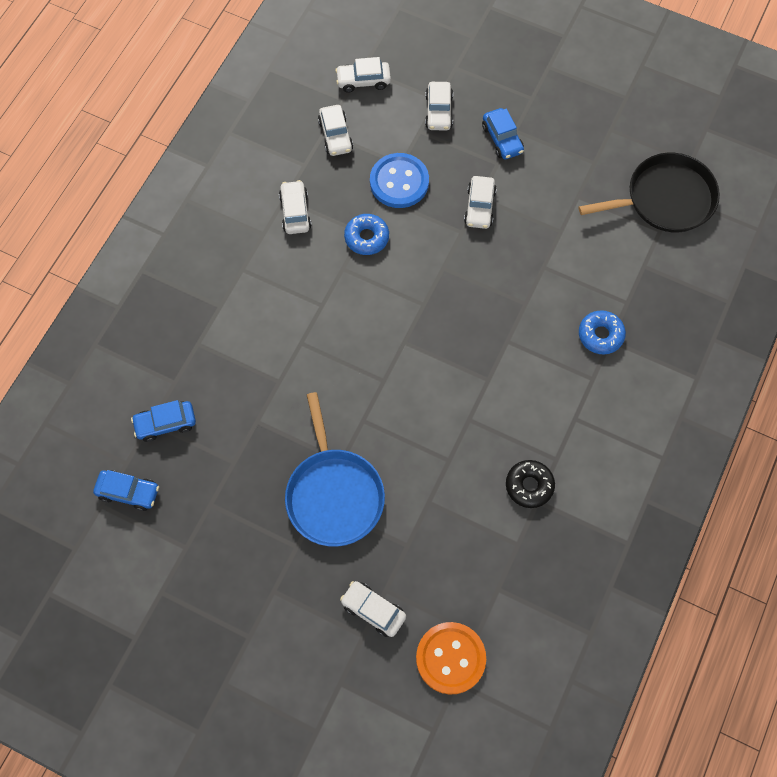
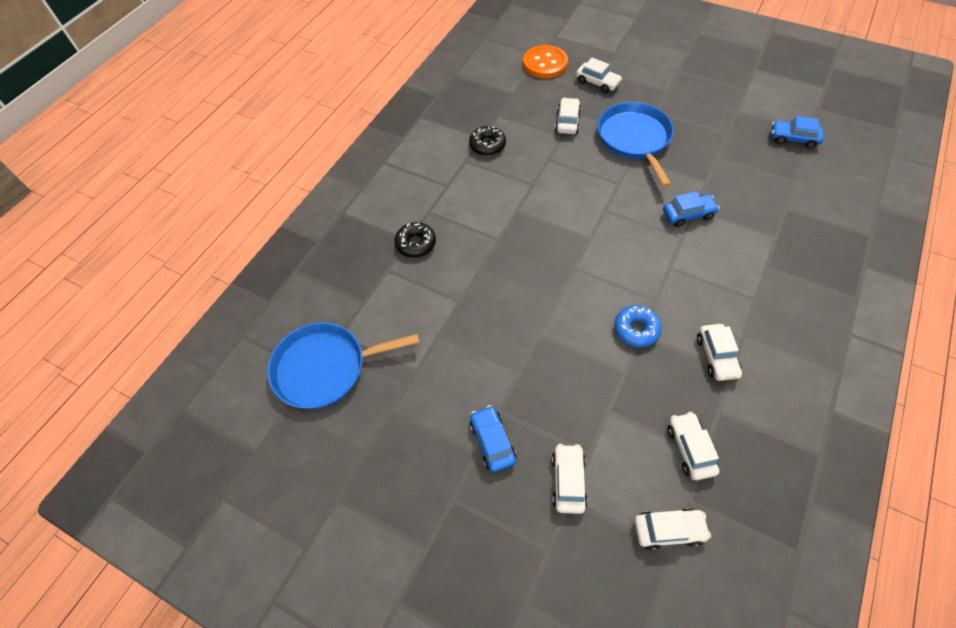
camera: 175 degrees left, 10 degrees down
blue car [131,400,196,442] -> blue car moved to [663,191,720,227]
blue button [370,153,429,208] -> none
white car [464,176,497,229] -> white car moved to [555,98,581,134]
black pan [578,153,720,232] -> blue pan [267,322,420,409]
blue donut [579,310,626,355] -> black donut [395,222,436,258]

